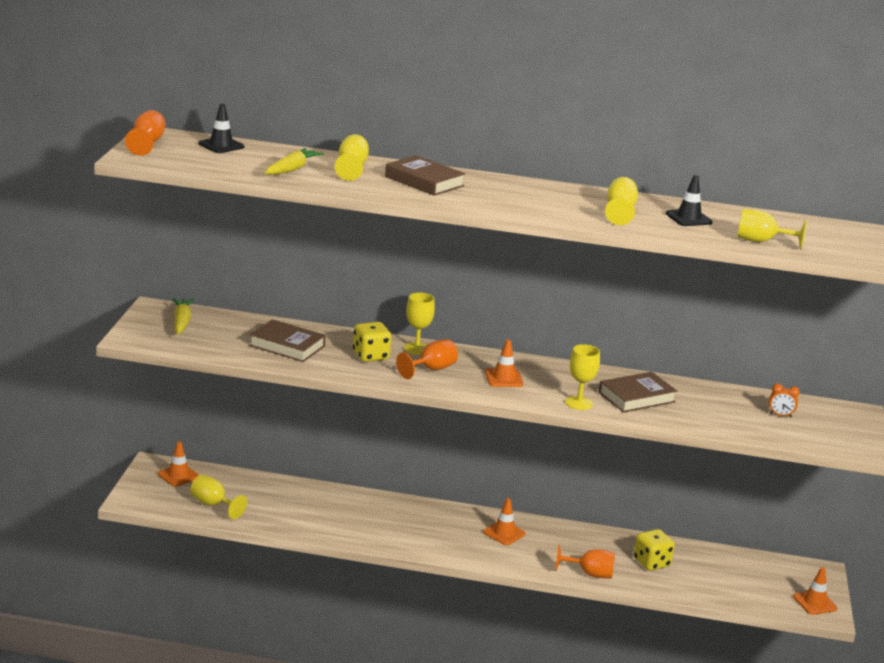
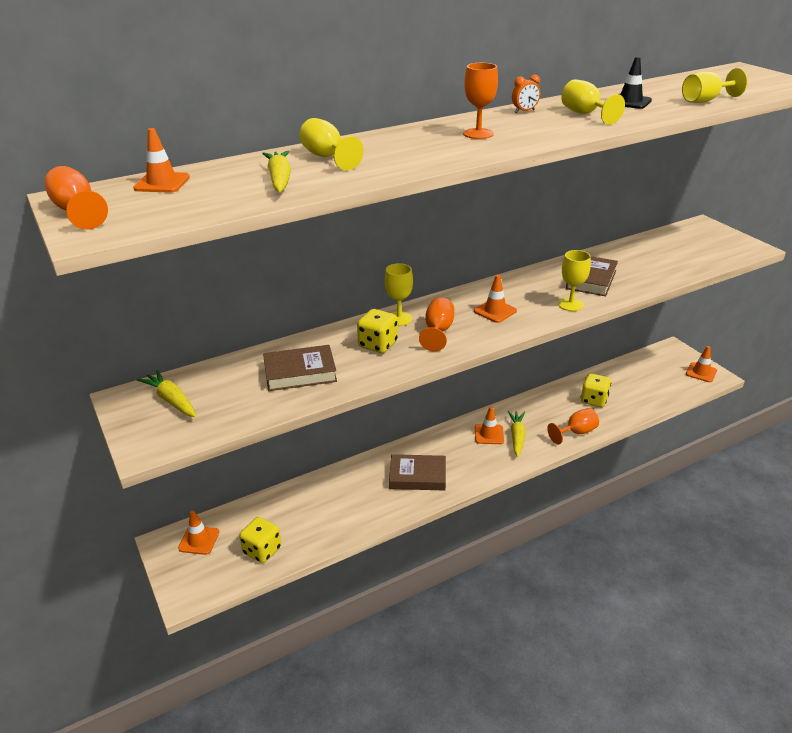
camera: 35 degrees left, 10 degrees up
yellow goblet [190,474,247,519] -> yellow dice [239,517,281,563]
black traffic cone [198,104,244,153] -> orange traffic cone [133,128,190,193]
brown book [385,155,465,196] -> brown book moved to [389,454,446,491]
orange clock [769,384,800,418] -> orange clock moved to [512,75,540,113]
none -> orange goblet [463,63,498,139]
none -> yellow carrot [508,411,526,457]

